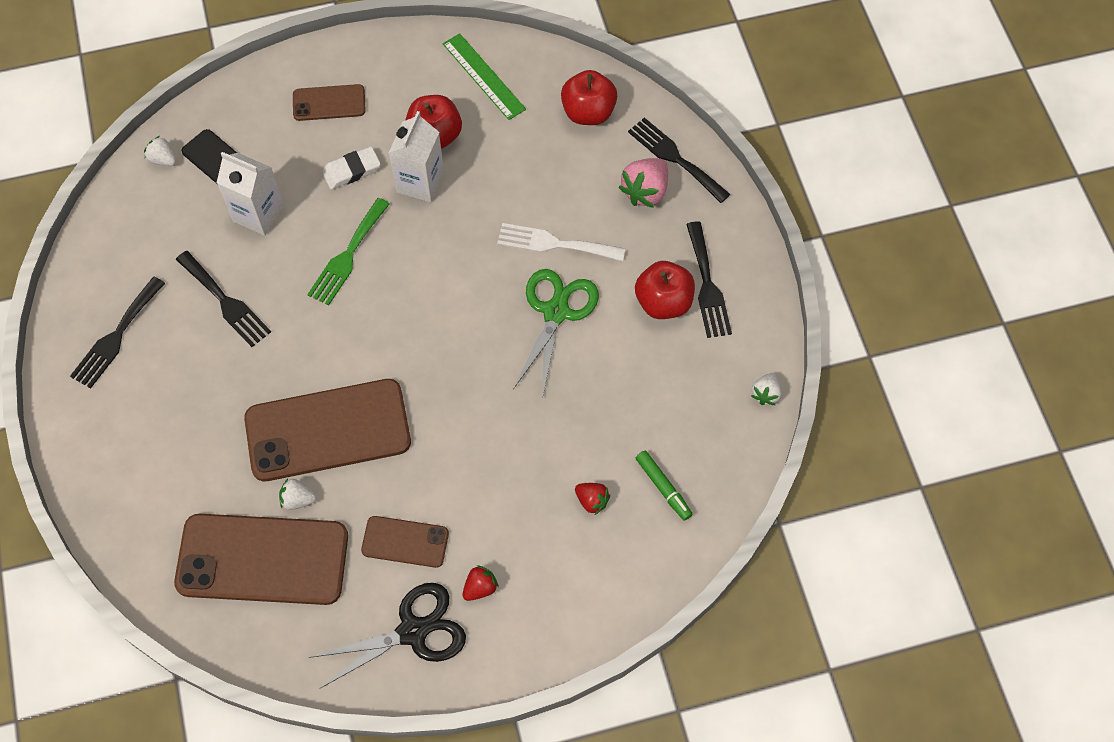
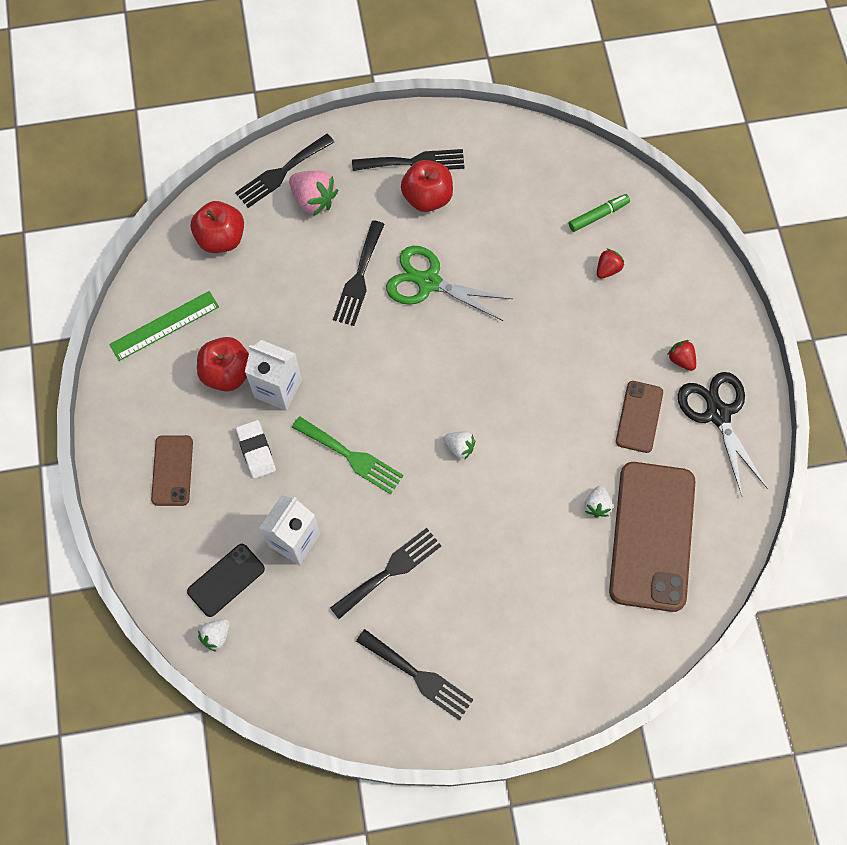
camera: 85 degrees left, 5 degrees up
brown phone [244,379,411,481] -> none
white fork [497,223,625,261] -> black fork [333,220,385,326]
white strawberry [751,373,782,405] -> white strawberry moved to [444,432,475,460]

